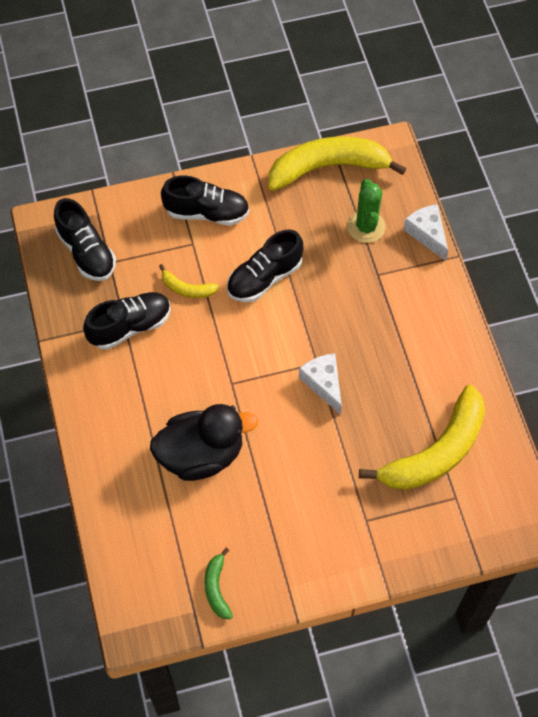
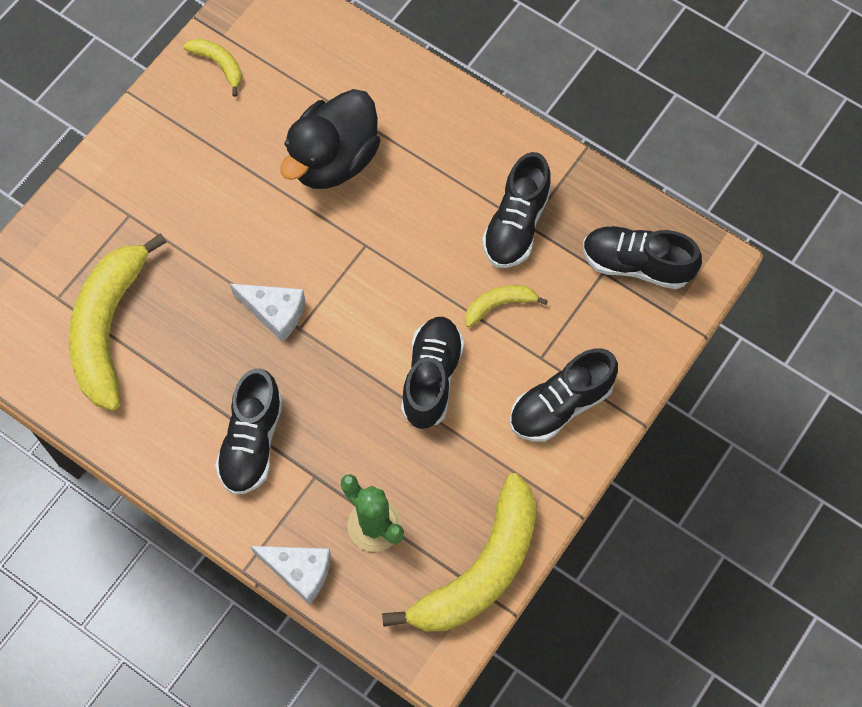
camera: 140 degrees right, 5 degrees up
green banana [204,548,233,619] -> yellow banana [183,39,242,97]
none -> black shoe [215,368,283,495]

